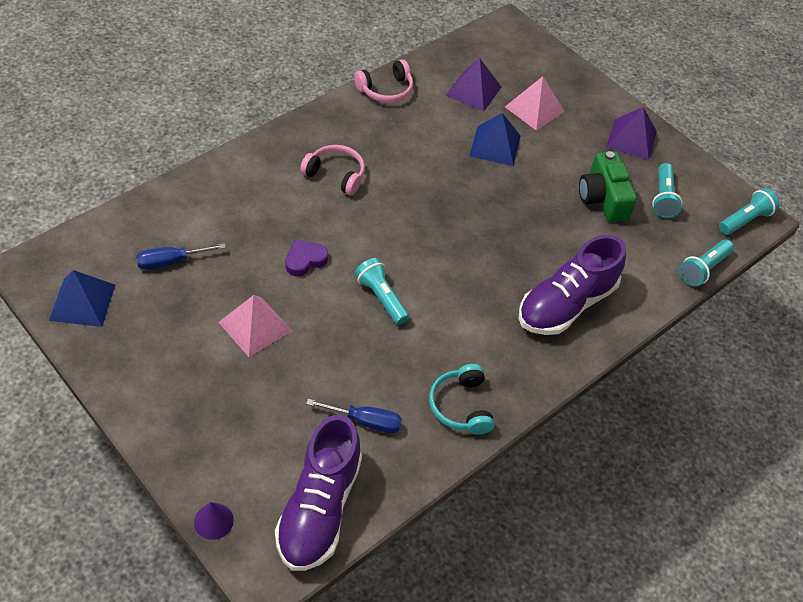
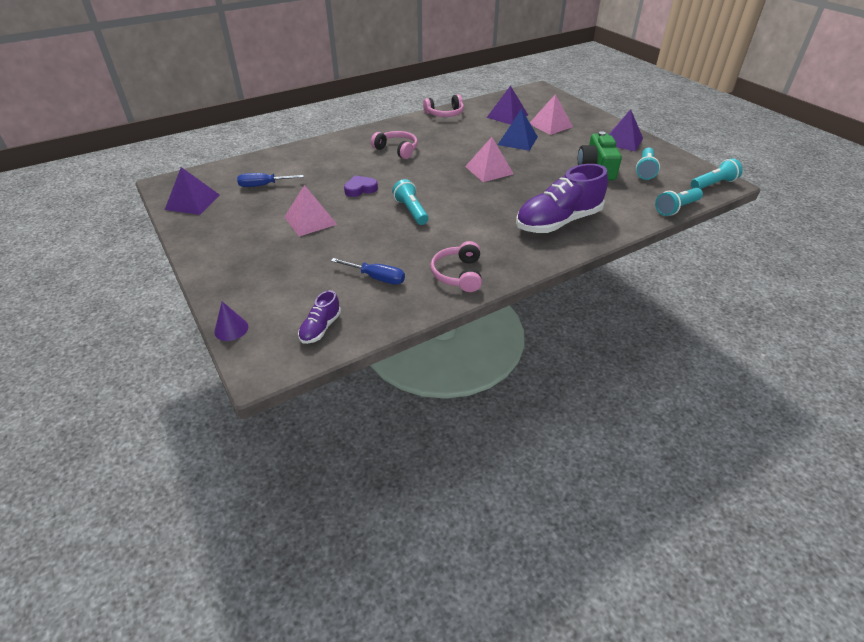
camera: 15 degrees right, 10 degrees down
blue pyramid [49,270,115,327] -> purple pyramid [165,167,220,215]
purple shoe [275,415,362,571] -> purple shoe [298,290,341,344], size x0.47
turquoise headphones [429,364,494,435] -> pink headphones [431,241,482,292]
none -> pink pyramid [465,137,514,182]

